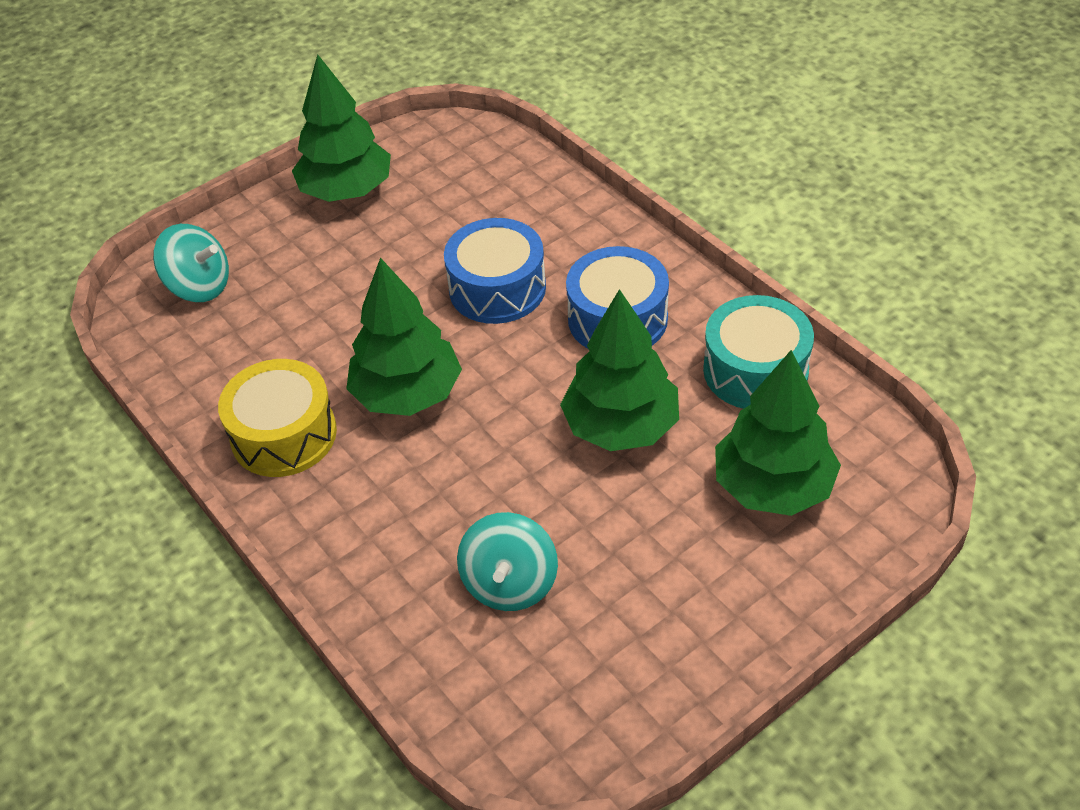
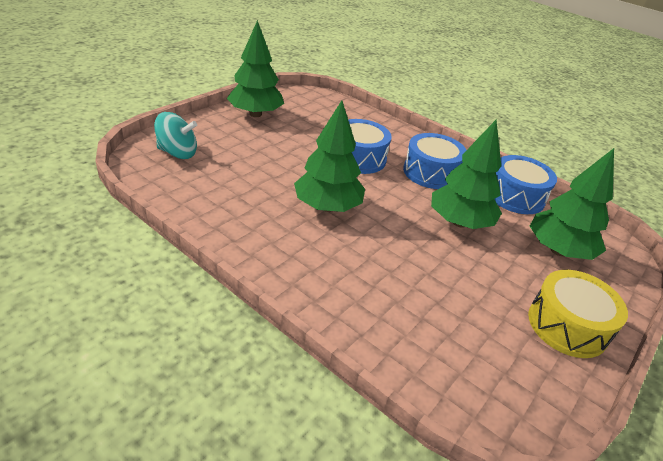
camera: 20 degrees left, 10 degrees down
yellow drum [218,359,337,477] -> yellow drum moved to [528,270,628,358]
turquoise spinning top [457,512,558,611] -> none
turquoise drum [703,295,814,409] -> blue drum [495,155,557,214]

